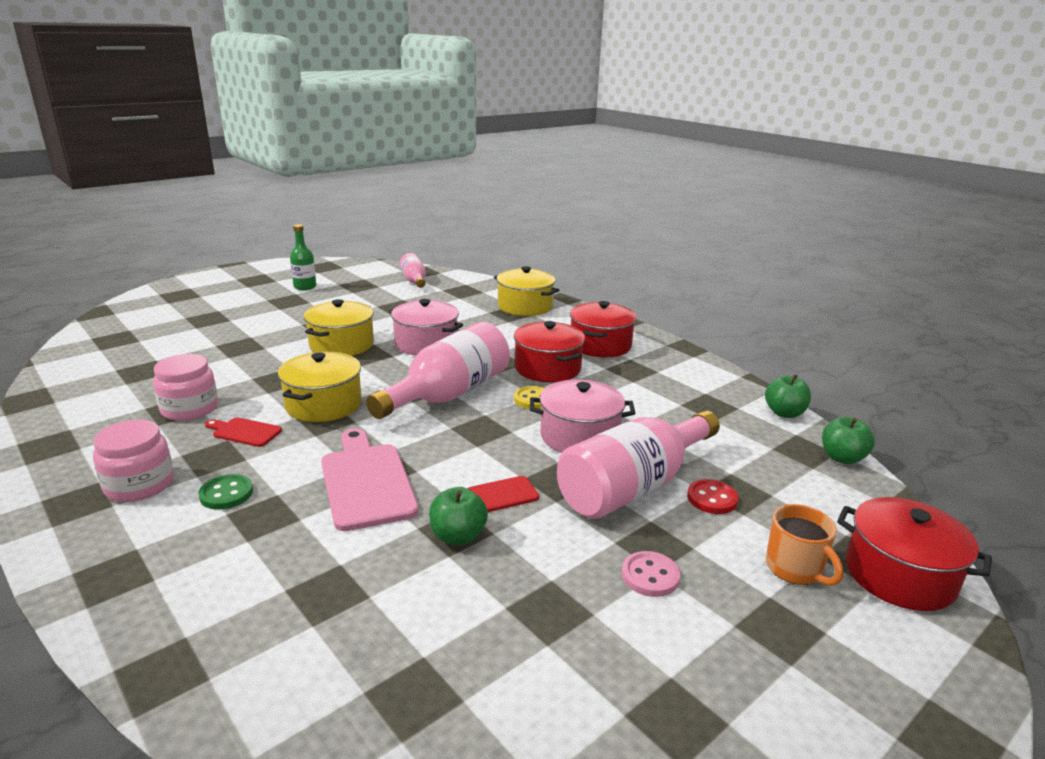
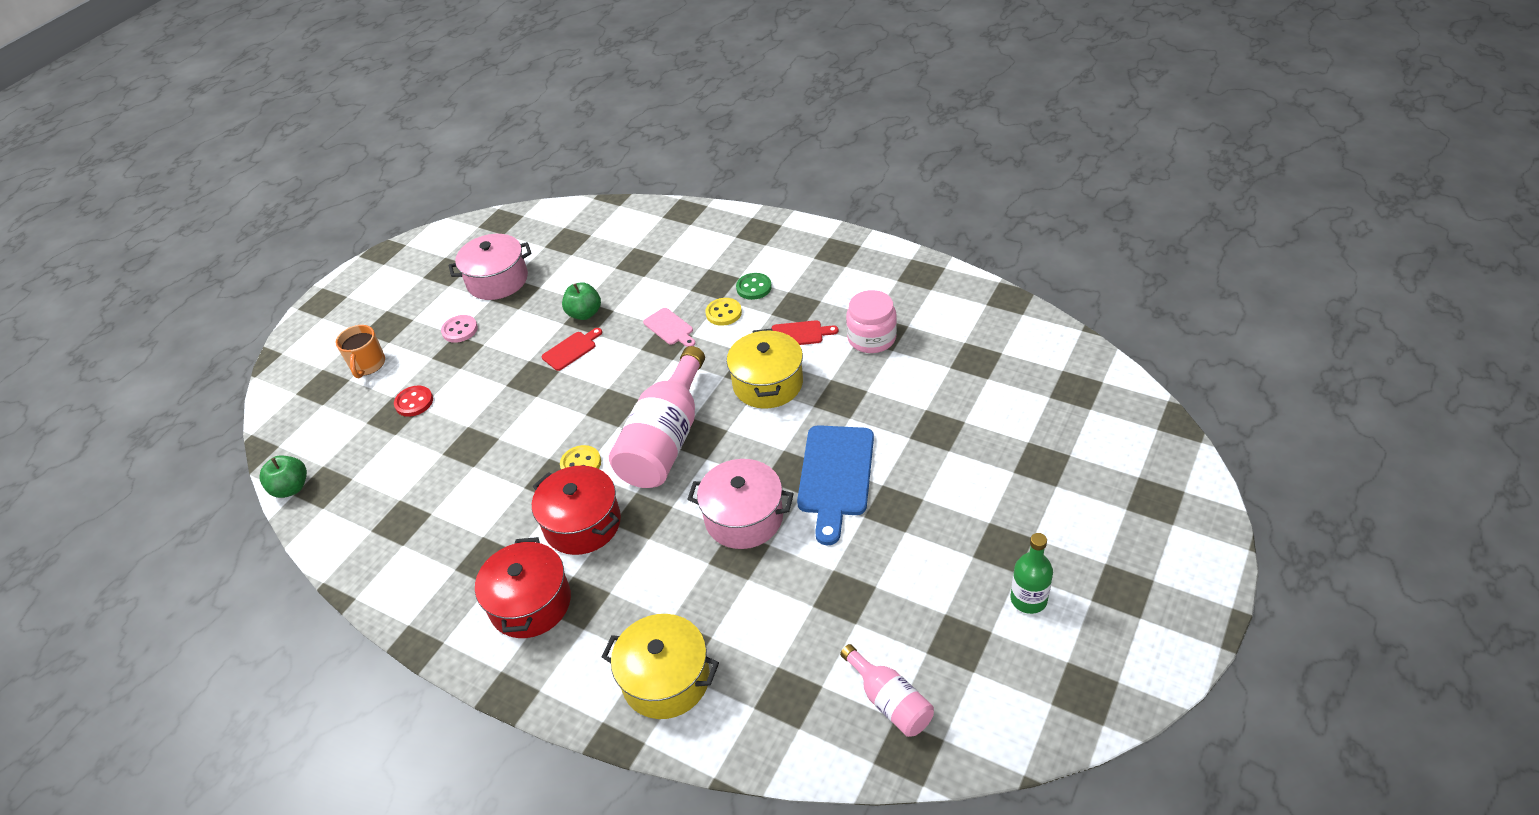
camera: 165 degrees right, 20 degrees up
pink jar [93,419,174,502] -> none
yellow pot [304,299,374,356] -> blue cutting board [797,425,874,545]
pink cutting board [321,428,419,531] -> pink cutting board [643,308,695,347], size x0.52
pink pot [530,379,635,453] -> pink pot moved to [449,234,532,300]
pink bottle [557,410,720,519] -> none
green apple [765,374,811,418] -> none
orange mug [766,504,844,586] -> orange mug turned 135 degrees counterclockwise [336,325,385,378]
red pot [837,497,992,611] -> none
none -> yellow button [705,298,742,326]

